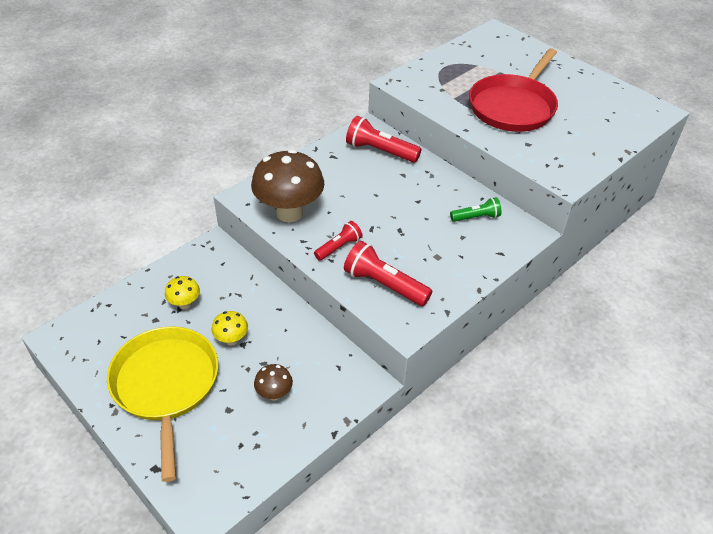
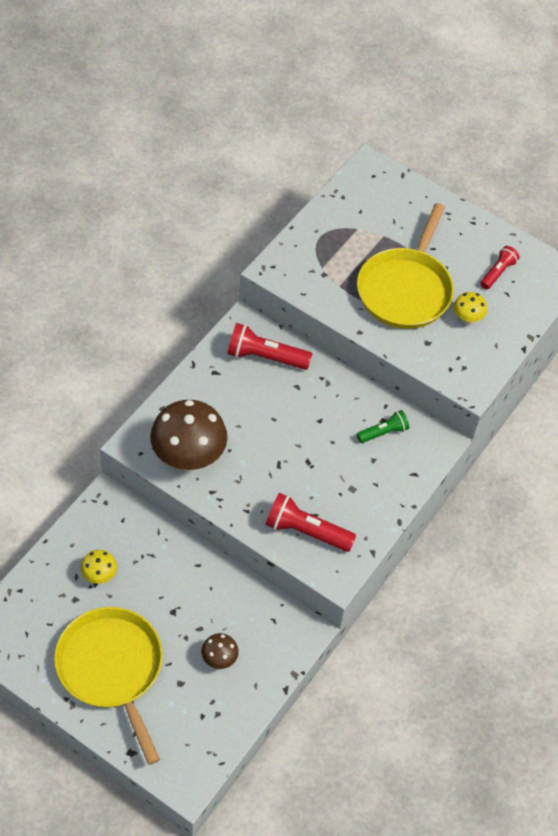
camera: 15 degrees left, 10 degrees up
yellow mushroom [212,311,248,345] -> yellow mushroom moved to [453,292,487,324]
red flashlight [314,221,362,261] -> red flashlight moved to [480,246,520,289]
red pan [469,48,558,132] -> yellow pan [357,203,454,329]

